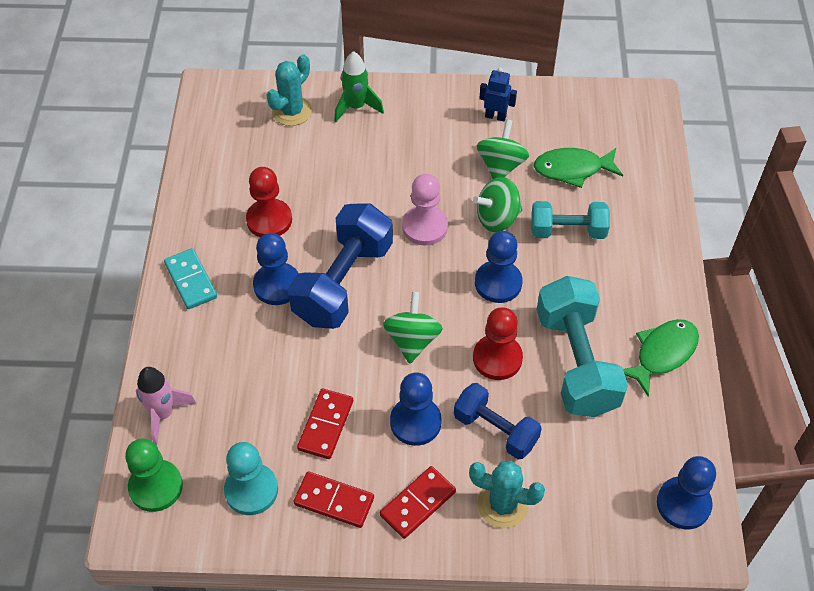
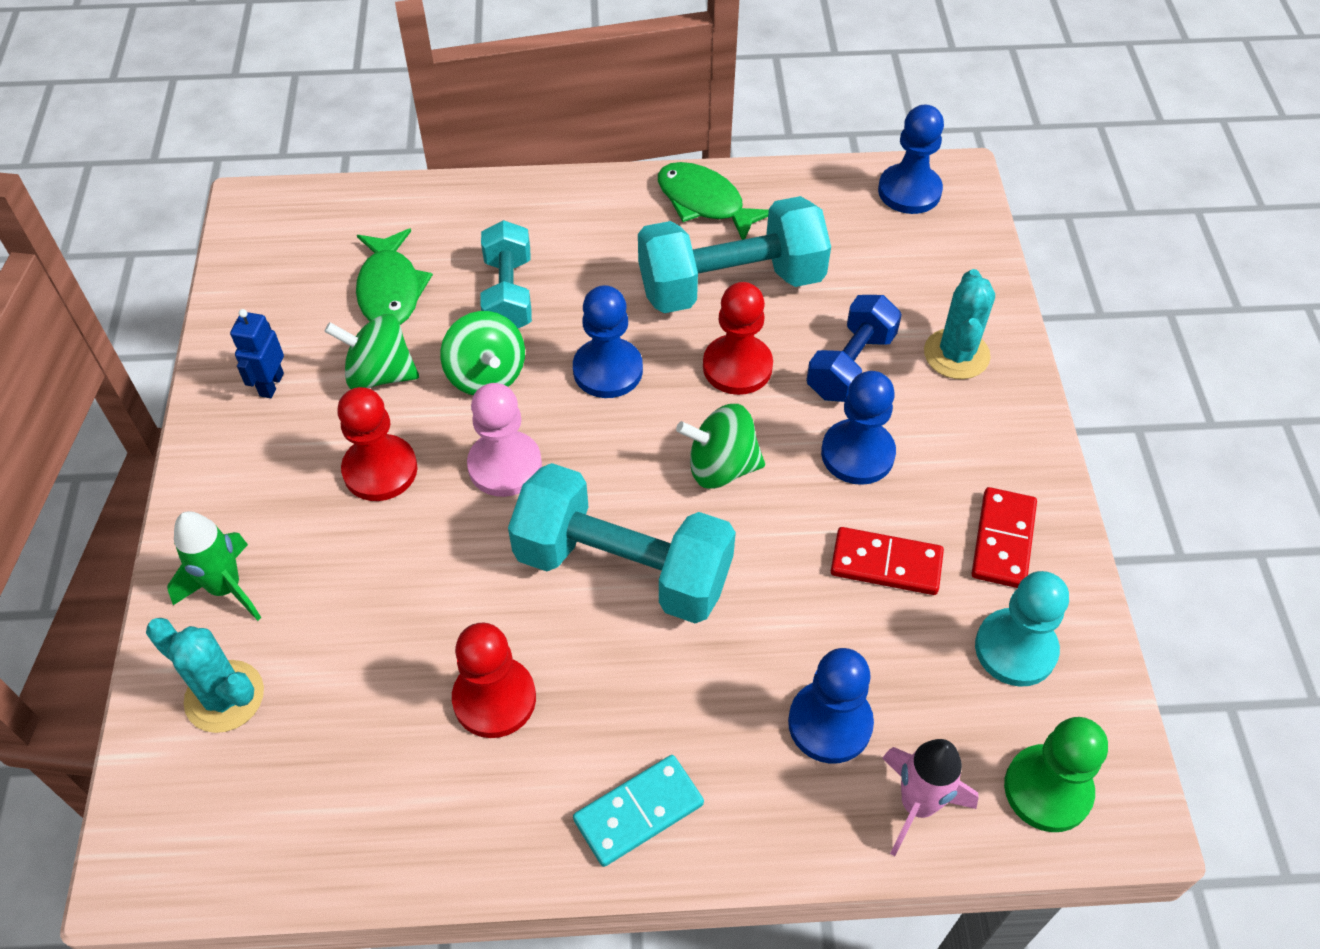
camera: 95 degrees left, 0 degrees up
blue pawn [253,233,299,305] -> blue pawn moved to [788,648,874,763]
blue dumbbell [288,203,393,329] -> turquoise dumbbell [508,463,736,623]
red domino [380,466,456,539] -> none
none -> red pawn [337,387,417,501]

